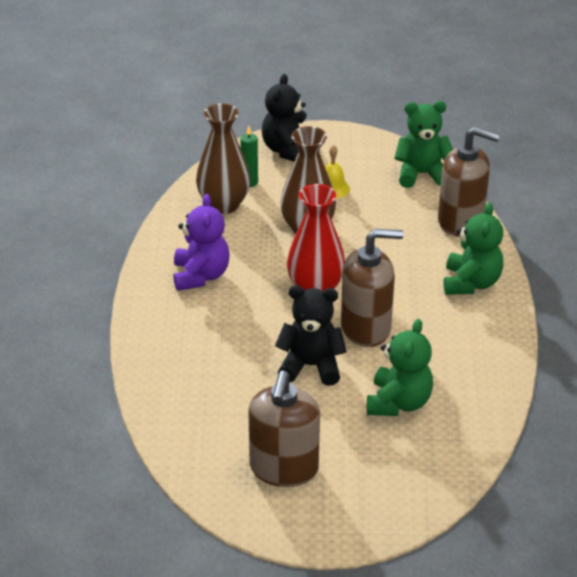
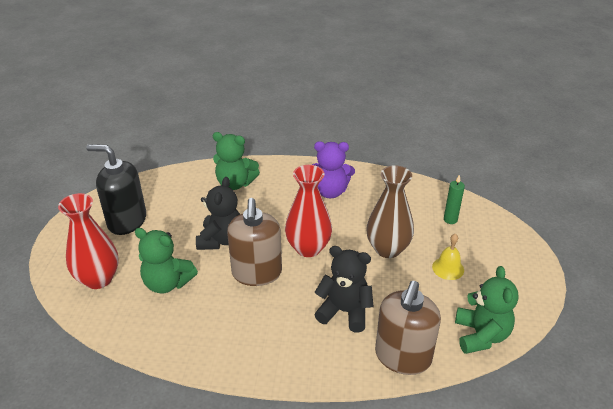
camera: 95 degrees right, 0 degrees up
brown vase [196,103,251,214] -> none
brown soap dispenser [248,371,320,487] -> black soap dispenser [86,144,146,235]
black teddy bear [262,74,307,162] -> black teddy bear moved to [314,246,374,333]
green teddy bear [444,203,503,295] -> green teddy bear moved to [212,132,260,190]
none -> red vase [58,193,119,289]

